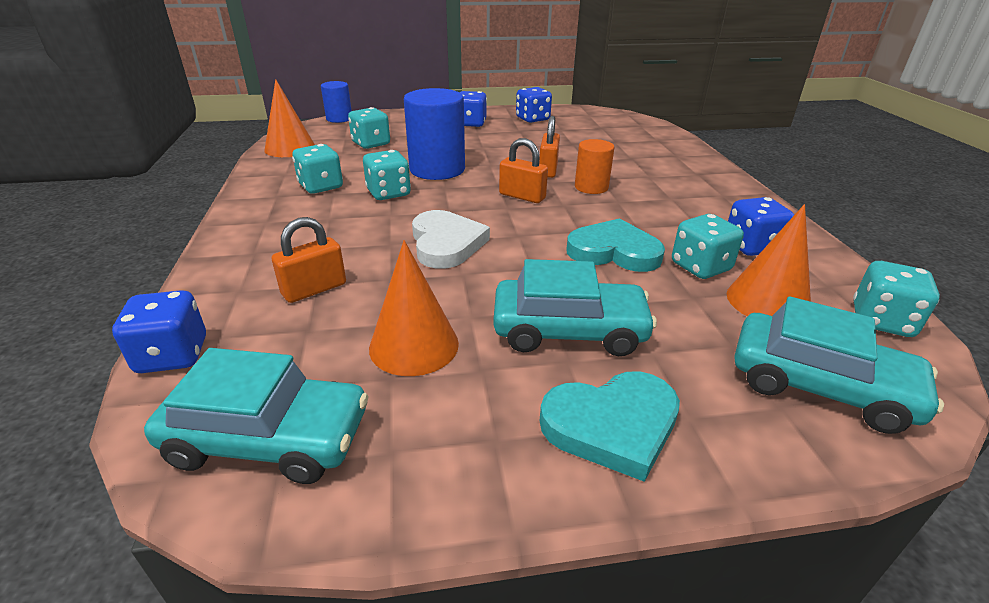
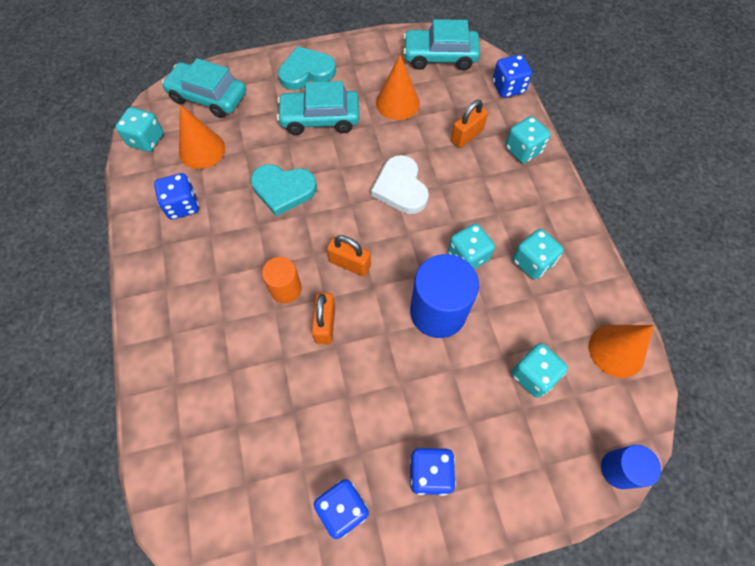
camera: 175 degrees right, 30 degrees up
turquoise dice [672,214,744,279] -> turquoise dice moved to [505,116,551,163]

